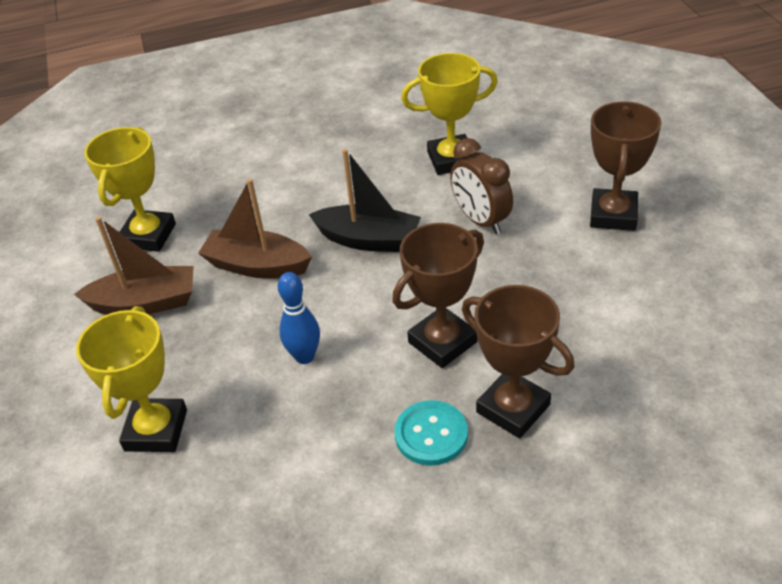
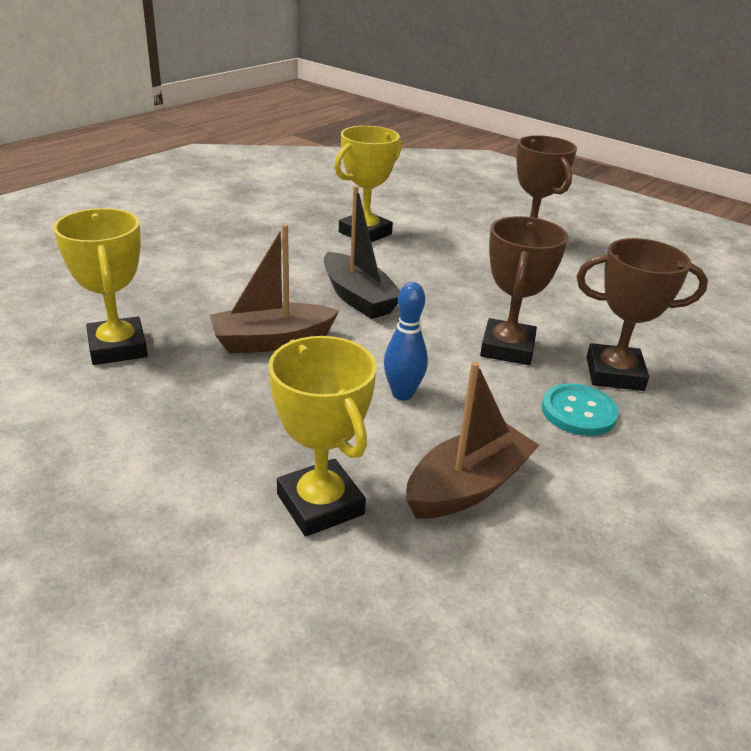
camera: 40 degrees left, 10 degrees down
brown boat [74,217,194,315] -> brown boat moved to [406,361,539,519]
black boat [309,149,421,252] -> black boat turned 75 degrees clockwise [324,186,400,319]
brown clock [450,138,513,234] -> none

